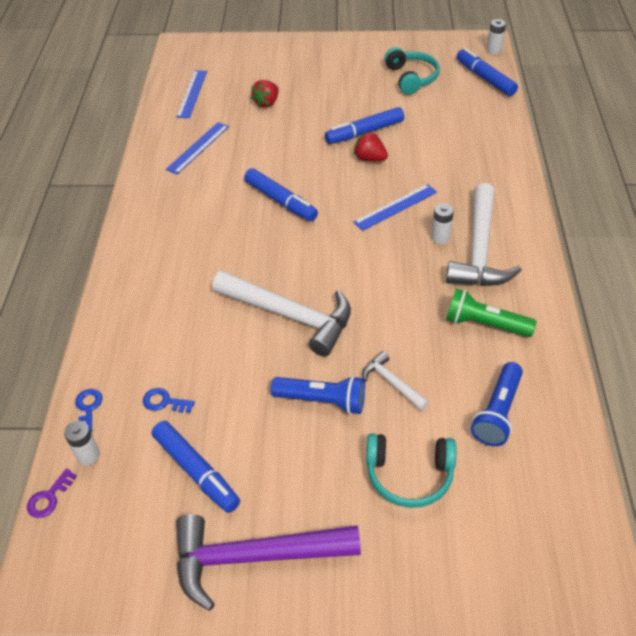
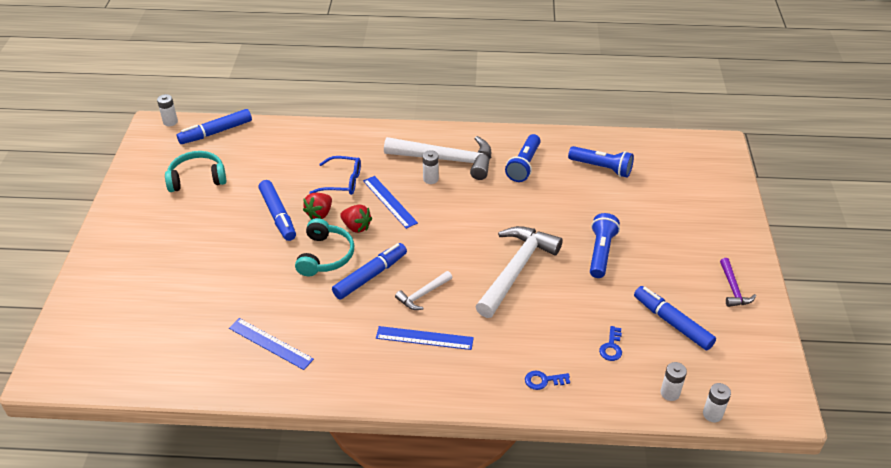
camera: 90 degrees left, 5 degrees down
purple key [27,468,77,518] -> white battery [703,383,731,422]
blue key [75,389,102,433] -> blue key moved to [525,371,570,390]
blue marker [152,421,240,513] -> blue marker turned 90 degrees counterclockwise [634,286,716,350]
blue ruler [176,70,207,118] -> blue ruler moved to [376,326,474,350]
purple hammer [176,514,361,611] -> purple hammer [720,258,756,307], size x0.48
red strawberry [251,80,279,108] -> red strawberry moved to [340,204,372,233]
white hammer [362,351,429,411] -> white hammer moved to [395,271,452,310]
turquoise headphones [366,433,456,508] -> turquoise headphones moved to [295,218,354,276]
green flashlight [446,289,537,337] -> blue flashlight [505,134,541,182]
none -> blue glasses [309,156,361,195]

